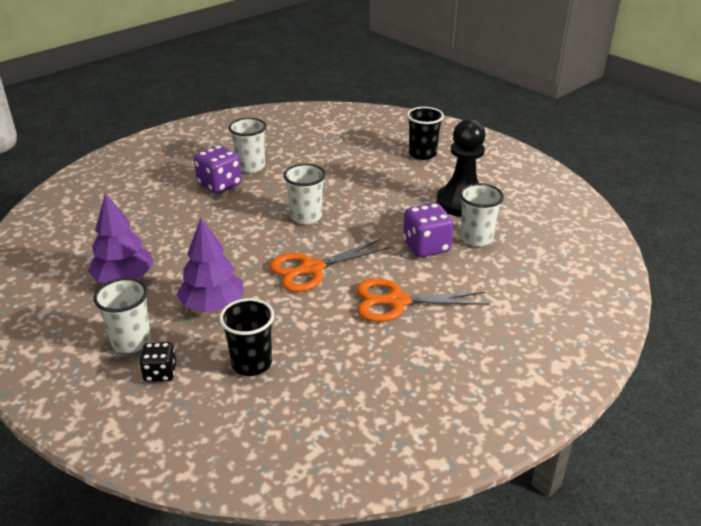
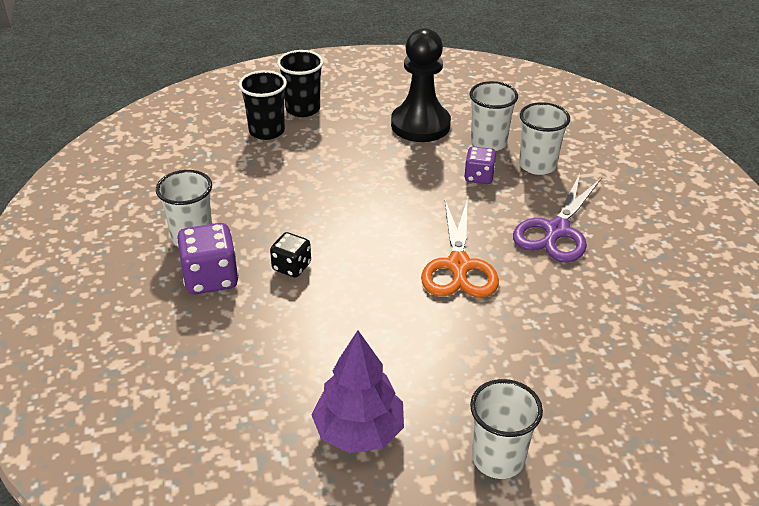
camera: 60 degrees left, 5 degrees up
black dice [139,342,176,382] -> black dice moved to [270,232,311,278]
purple tree [177,218,244,313] -> none
black cup [219,298,274,376] -> black cup moved to [239,70,287,140]
white cup [283,164,326,224] -> white cup moved to [519,102,570,175]
orange scissors [356,278,489,322] -> purple scissors [513,174,601,263]
purple dice [403,203,454,257] -> purple dice [464,146,496,184], size x0.62

